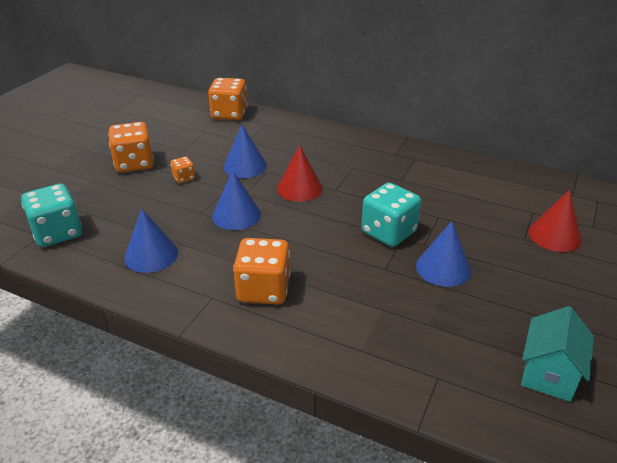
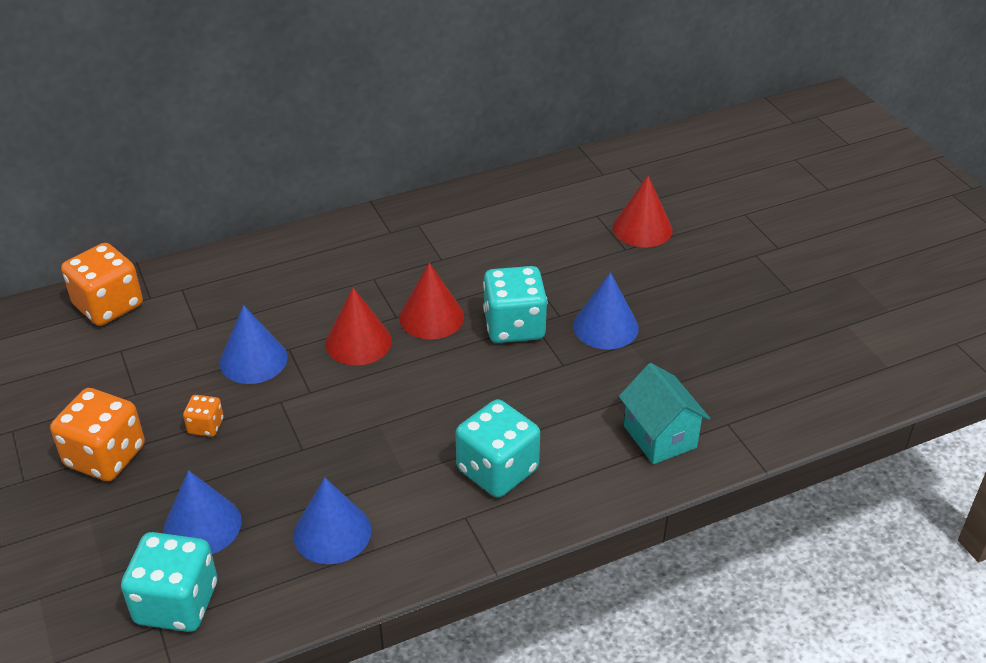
camera: 50 degrees left, 5 degrees up
blue cone [212,170,261,230] -> blue cone moved to [163,470,242,554]
orange dice [233,238,290,304] -> turquoise dice [455,399,540,498]
turquoise house [521,306,594,402] -> turquoise house moved to [619,363,710,464]
none -> red cone [399,263,464,339]

